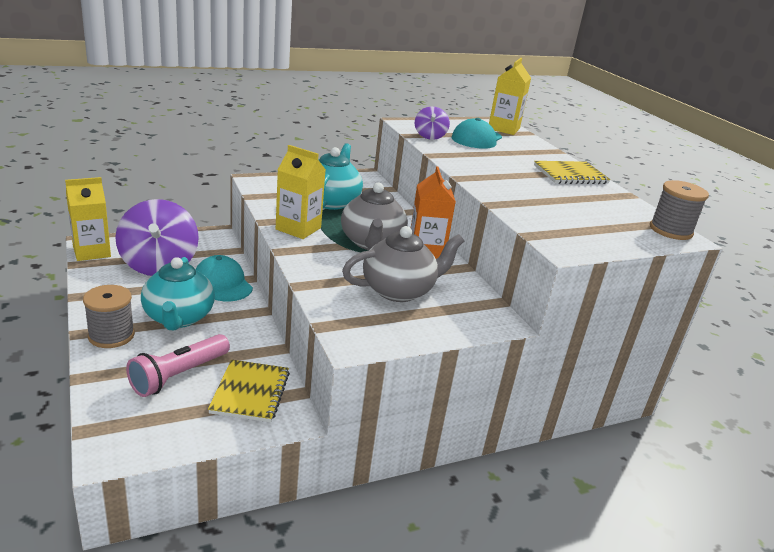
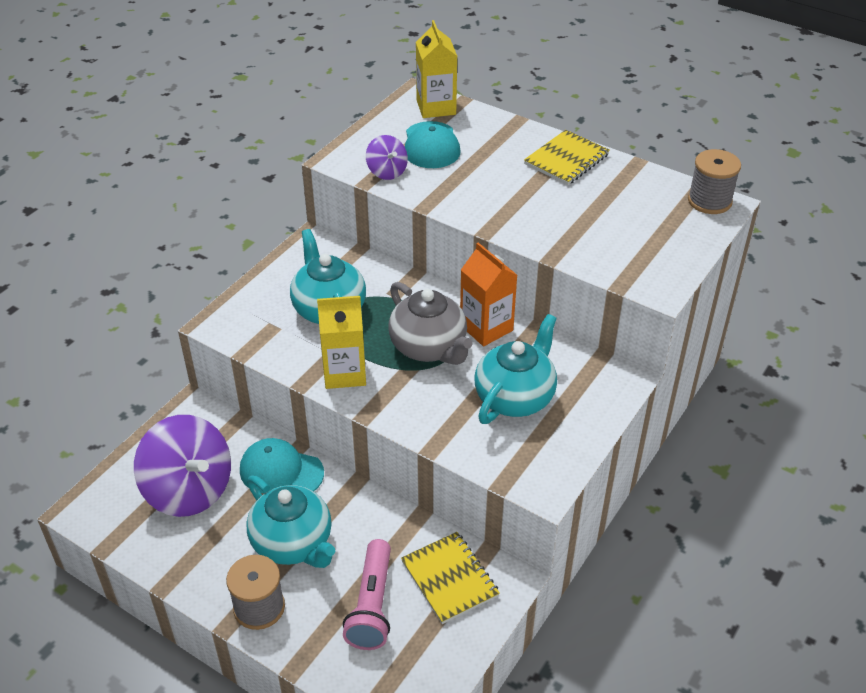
camera: 30 degrees left, 15 degrees up
yellow carton [65,177,111,261] -> none
grey teapot [342,226,464,302] -> turquoise teapot [475,314,557,424]

